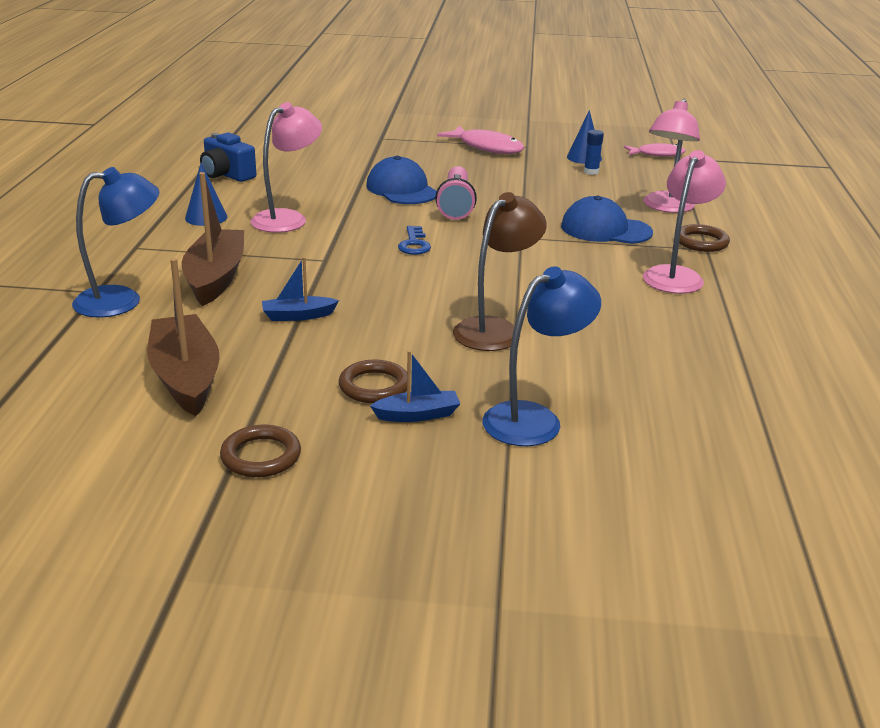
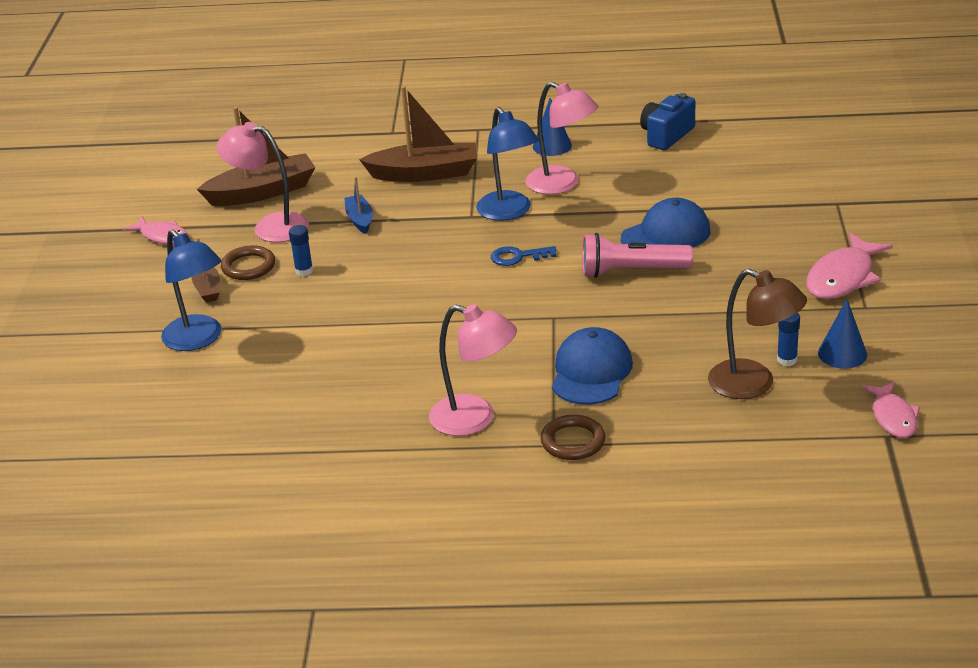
camera: 90 degrees right, 5 degrees up
blue lamp [72,167,159,317] -> blue lamp moved to [476,107,539,221]
brown ring [220,425,301,477] -> pink fish [123,216,188,244]
blue boat [370,351,460,422] -> brown boat [192,238,220,303]
brown lamp [453,192,547,351] -> brown lamp moved to [708,269,807,399]
pink lamp [643,99,700,213] -> pink lamp moved to [216,122,309,242]
none -> blue glue stick [289,225,313,276]

